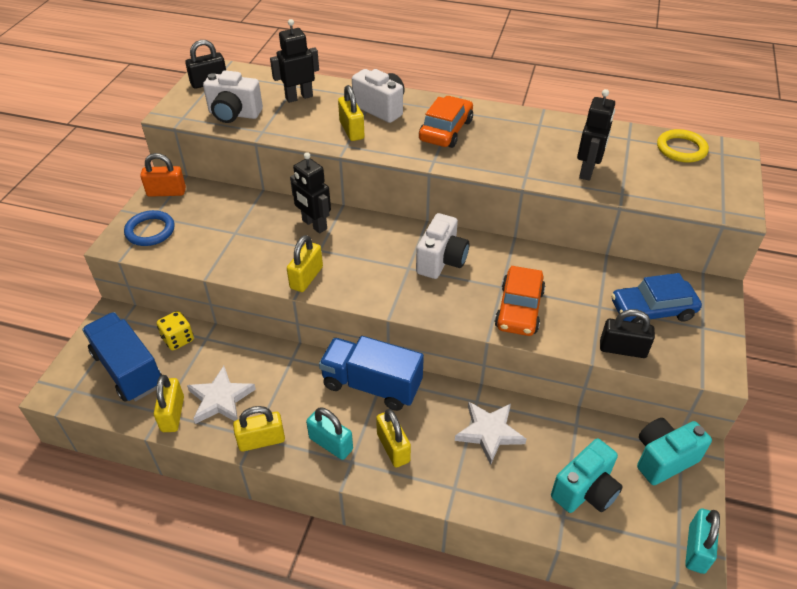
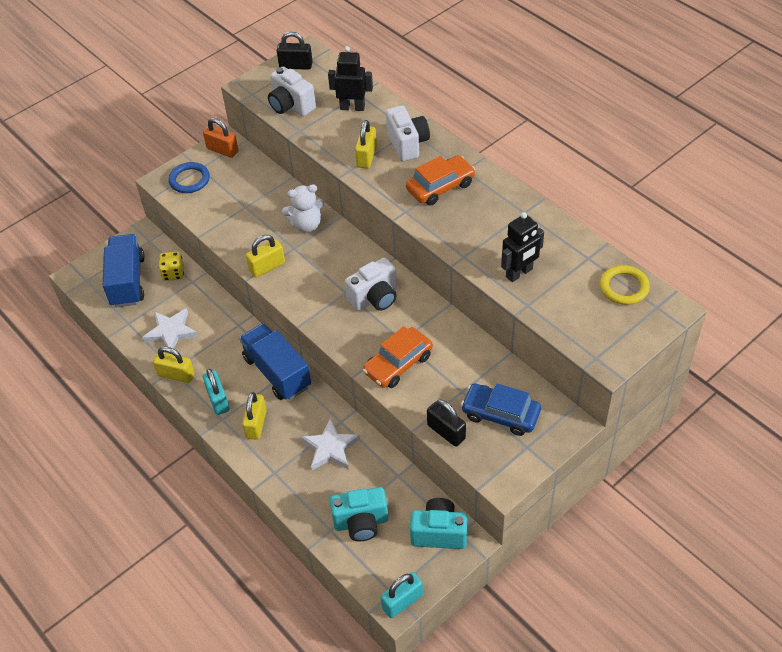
camera: 35 degrees right, 5 degrees up
yellow padlock [154,375,184,432] -> none
black robot [290,152,331,233] -> white teddy bear [282,184,324,233]

